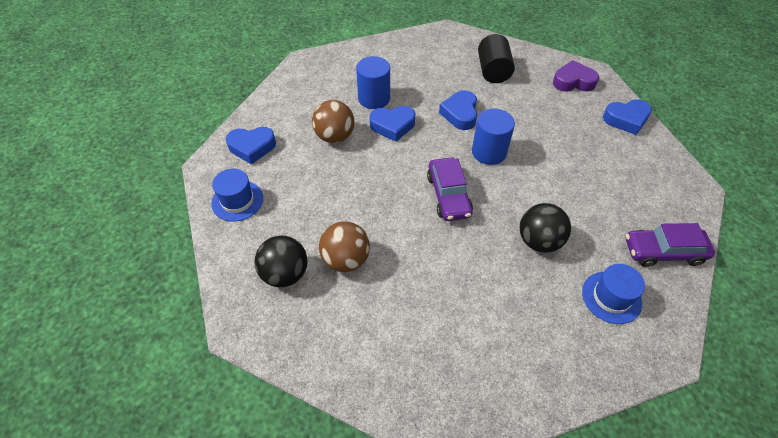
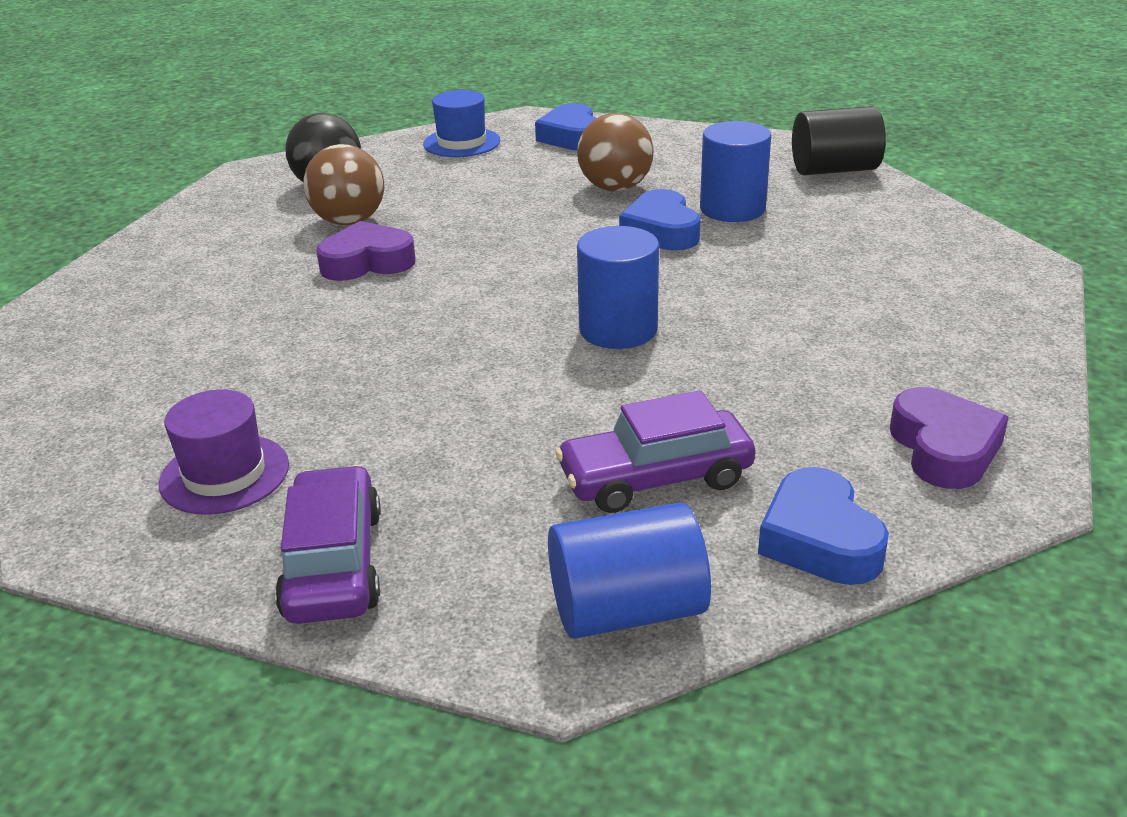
camera: 85 degrees right, 20 degrees down
purple car [427,157,473,221] -> purple car moved to [555,390,756,513]
blue heart [439,90,477,130] -> none
black cylinder [478,34,515,83] -> black cylinder moved to [792,106,886,175]
black ball [520,203,571,253] -> none
blue hat [582,264,645,324] -> purple hat [159,389,289,515]
none -> purple heart [316,221,416,281]
none -> blue cylinder [548,503,711,639]

